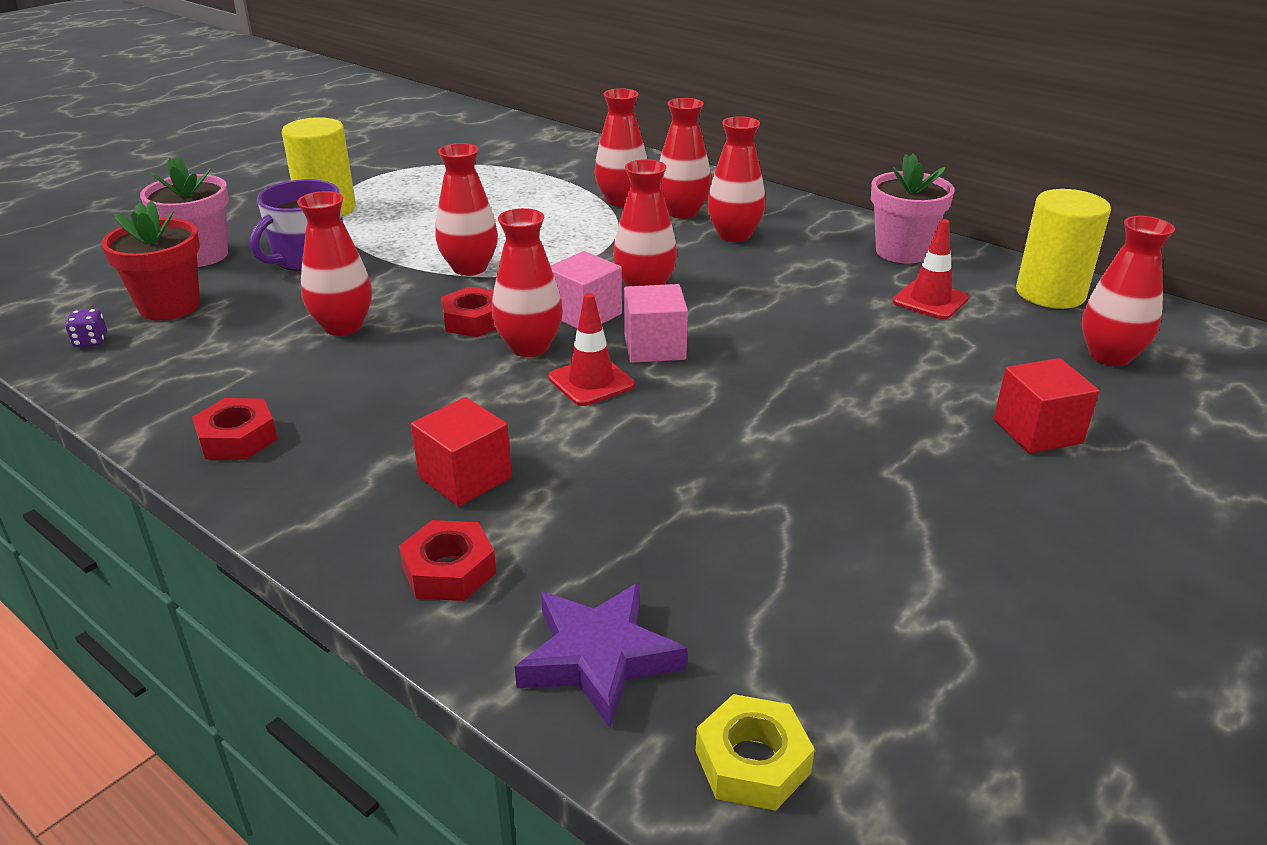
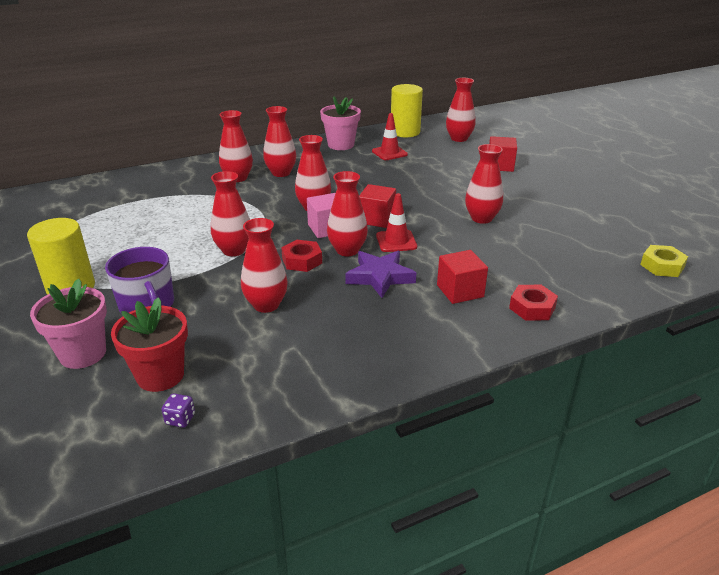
camera: 65 degrees left, 0 degrees up
red nut [192,398,278,460] -> none
purple star [515,582,687,728] -> purple star moved to [345,251,416,298]
red vase [594,88,647,207] -> red vase moved to [465,144,503,224]
pink cube [624,284,688,363] -> red cube [359,184,396,228]

